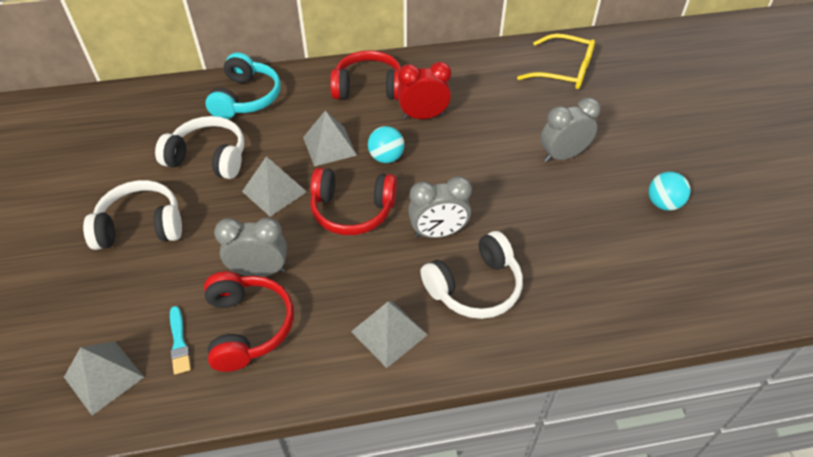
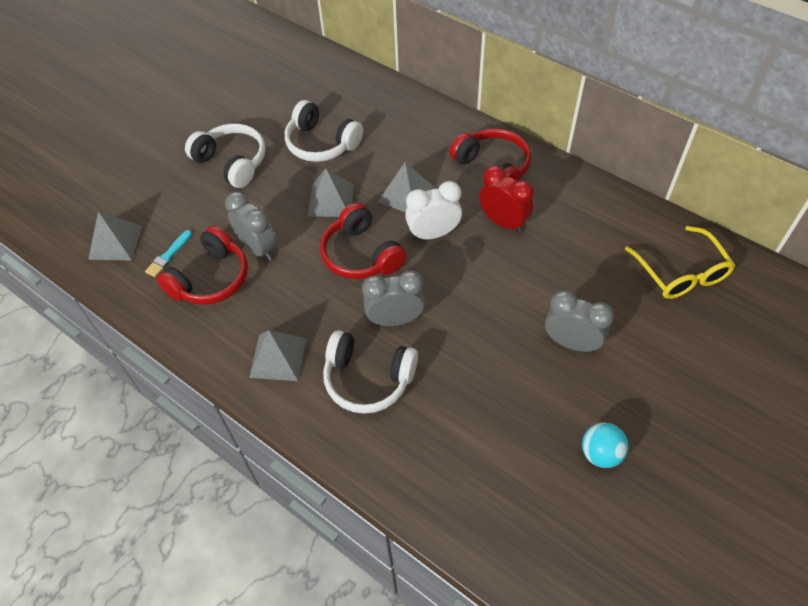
camera: 50 degrees right, 5 degrees up
white headphones [155,116,244,179] -> white headphones turned 150 degrees clockwise [285,100,363,162]
turquoise headphones [205,52,281,119] -> none
turquoise ball [368,126,404,163] -> white clock [405,181,462,240]
grey clock [408,176,472,238] -> grey clock turned 135 degrees clockwise [362,271,425,326]

